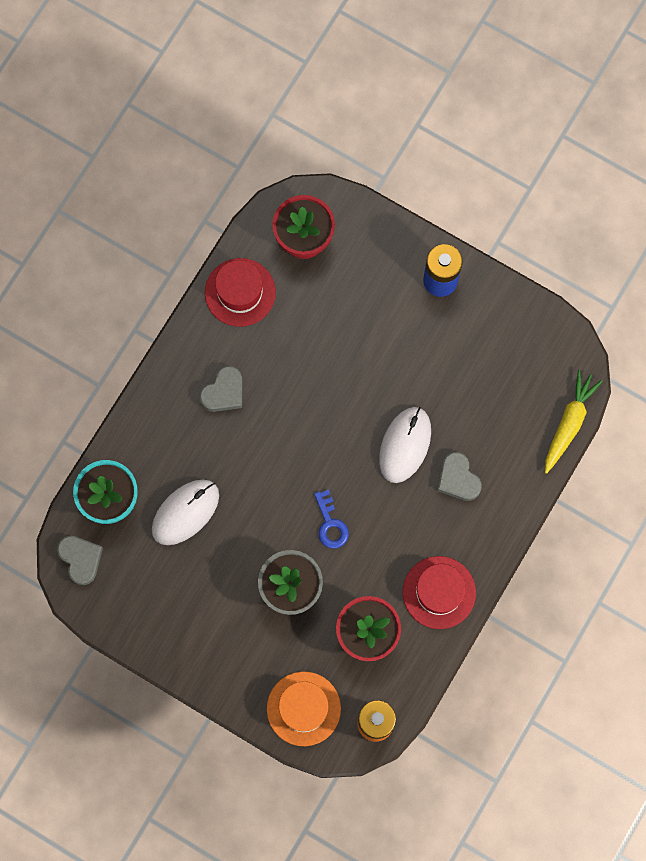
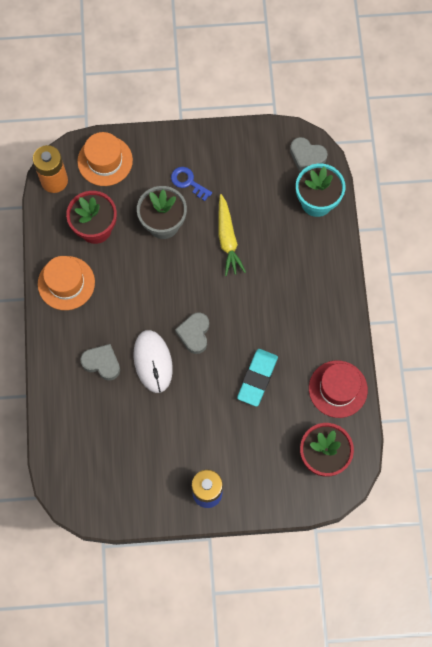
camera: 145 degrees right, 5 degrees down
white mouse [152,480,219,545] -> none
grey heart [200,366,242,412] -> grey heart moved to [175,312,209,354]
blue key [314,489,349,549] -> blue key moved to [171,167,212,201]
red hat [403,556,476,629] -> orange hat [38,256,95,310]
yellow carrot [545,370,603,474] -> yellow carrot moved to [218,194,246,276]
none -> turquoise eraser [237,349,278,407]

